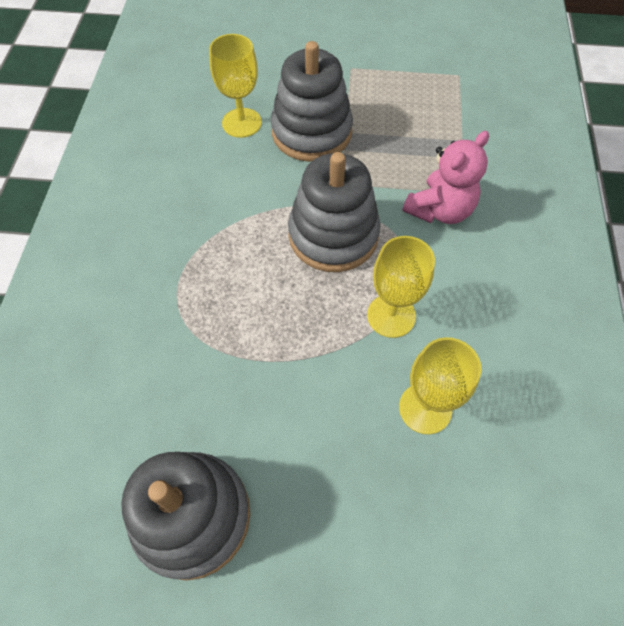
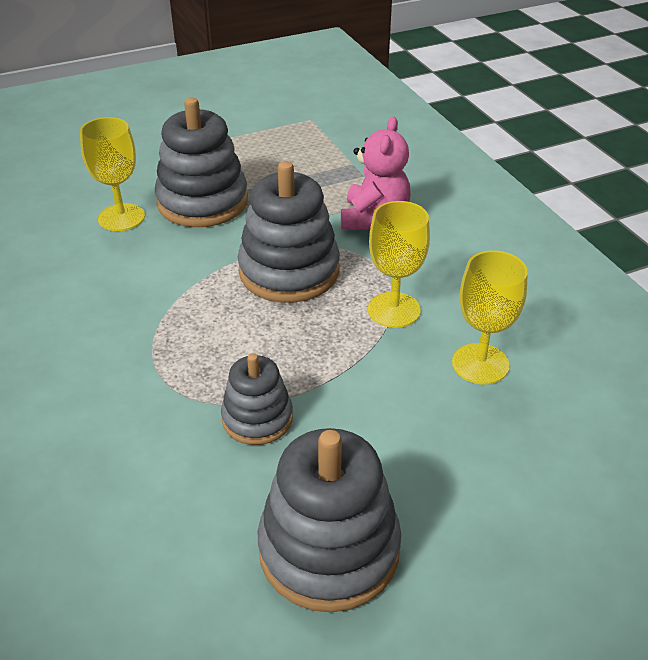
camera: 30 degrees left, 20 degrees down
none -> grey stacking toy [221,353,293,445]

